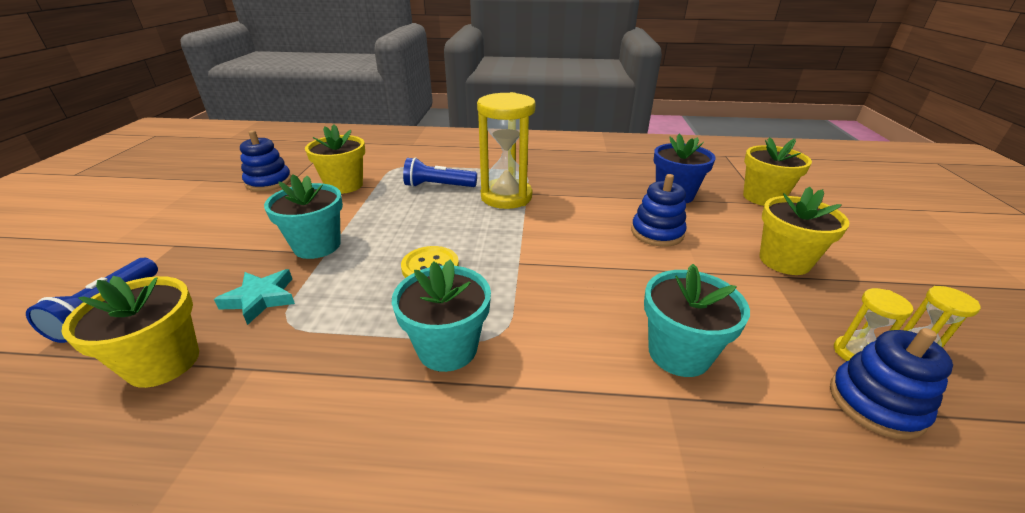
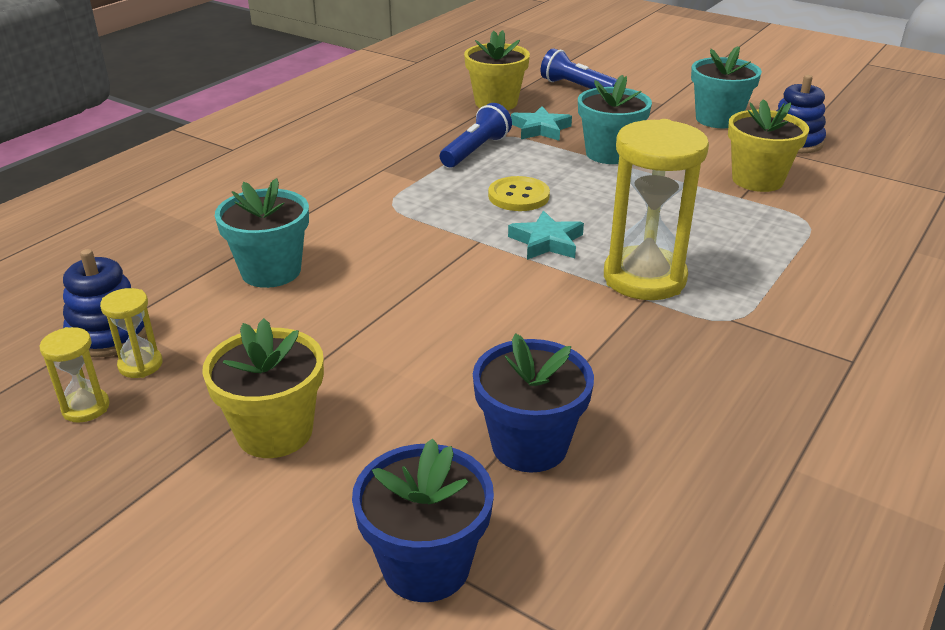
camera: 120 degrees right, 0 degrees up
turquoise flower pot [392,260,491,372] -> turquoise flower pot moved to [691,46,762,128]
blue flashlight [403,157,477,187] -> blue flashlight moved to [440,103,512,167]
blue stacking toy [631,174,687,247] -> none
yellow flower pot [743,137,812,206] -> blue flower pot [352,438,494,602]
none -> turquoise star [508,211,584,260]

